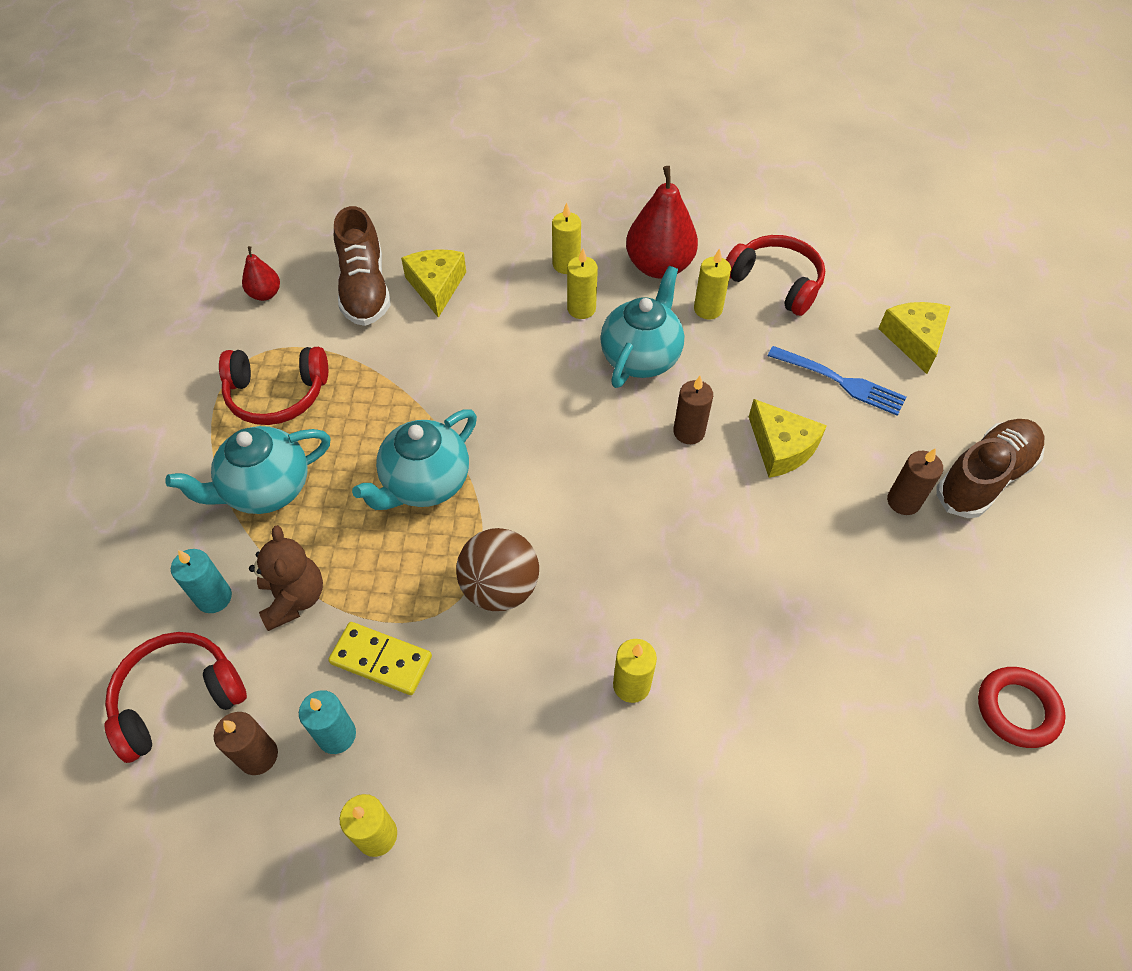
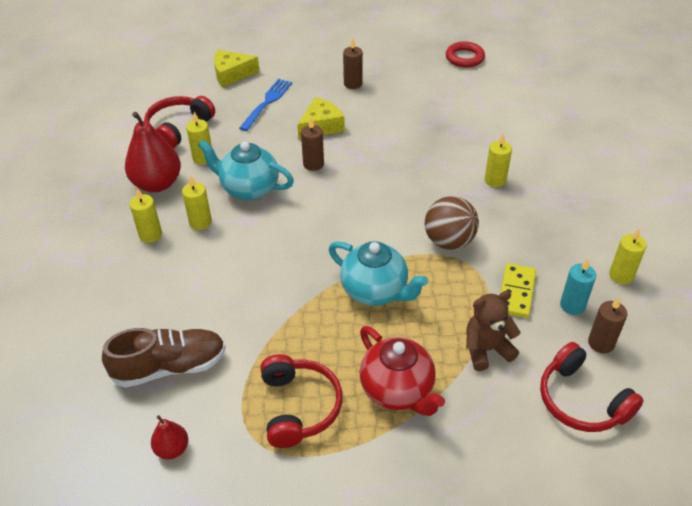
camera: 95 degrees left, 10 degrees down
turquoise teapot [165,426,331,514] -> red teapot [360,326,445,416]
turquoise candle [171,549,232,613] -> none
yellow cheese [401,249,466,318] -> none
brown shoe [936,419,1045,518] -> none

